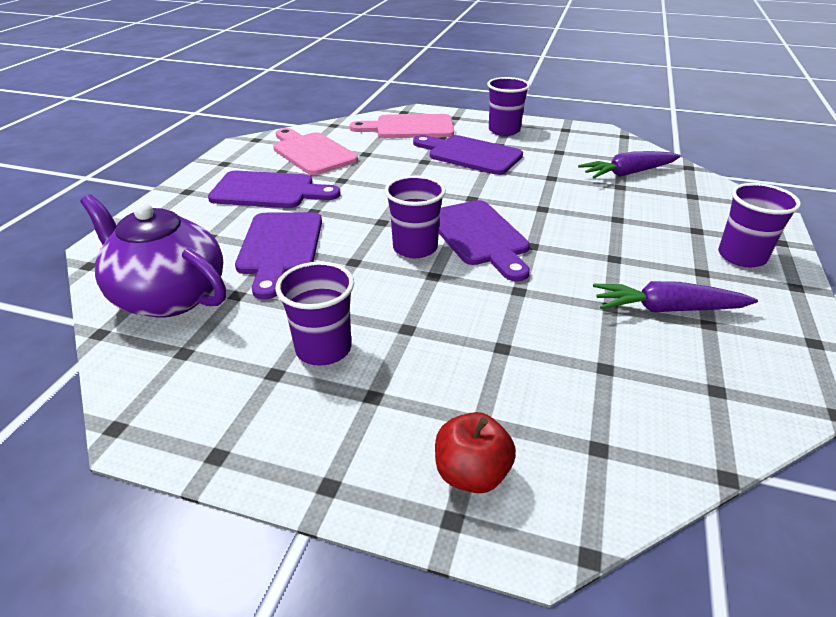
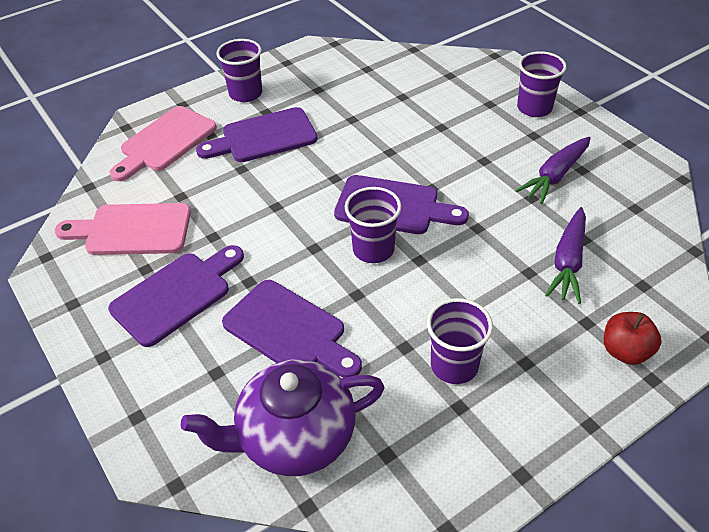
camera: 50 degrees left, 10 degrees up
purple carrot [578,151,681,178] -> purple carrot moved to [545,207,586,304]

